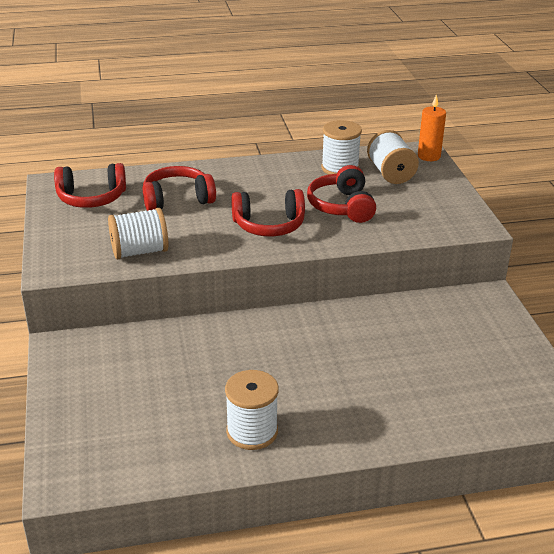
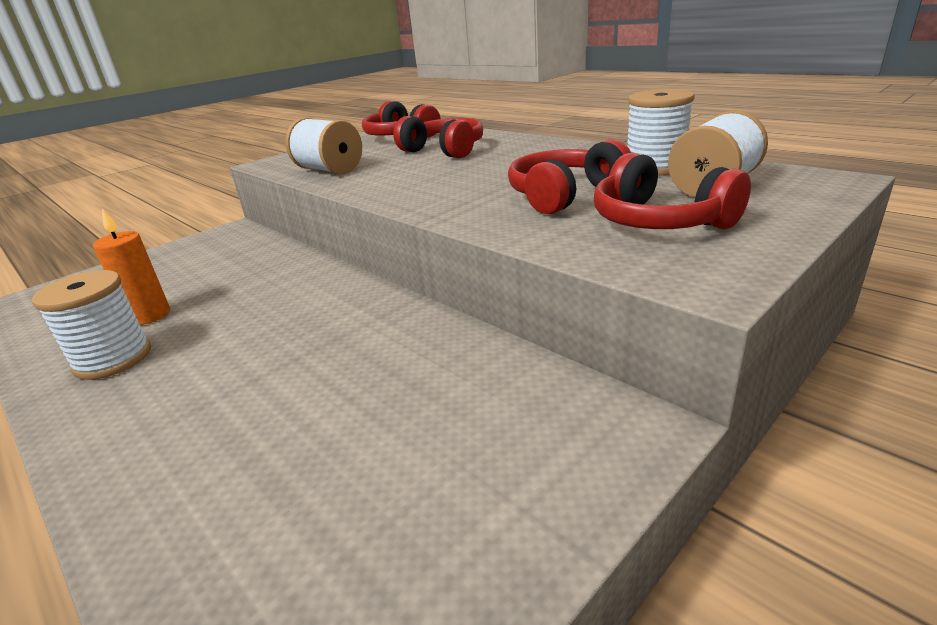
camera: 60 degrees right, 5 degrees down
red headphones [231,189,305,236] -> red headphones moved to [594,153,751,229]
orange candle [418,94,446,161] -> orange candle moved to [93,209,170,325]

